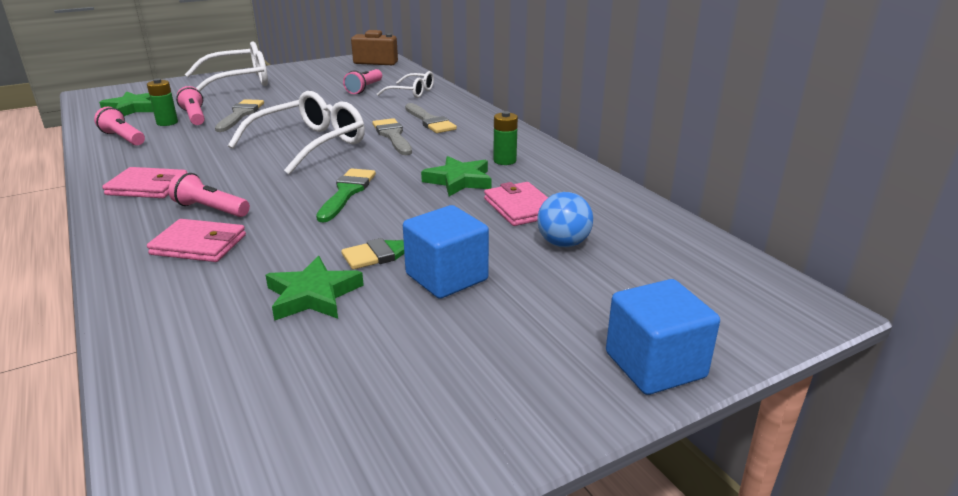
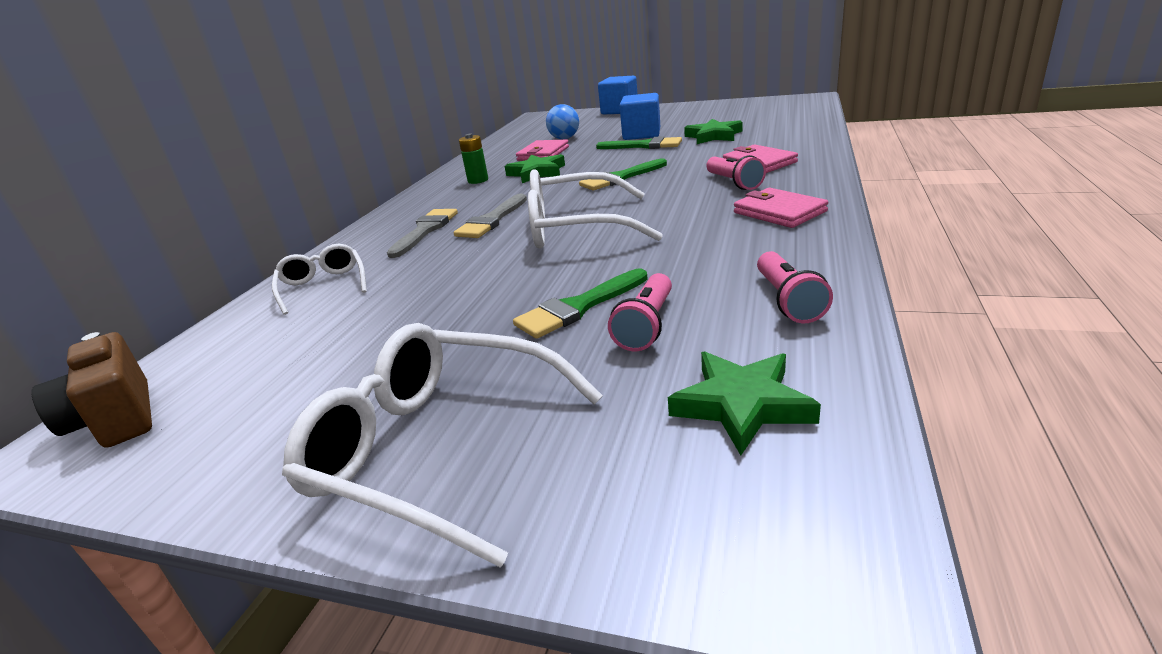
camera: 130 degrees left, 0 degrees up
green battery [147,79,178,126] -> none
grey brush [215,99,264,132] -> green brush [513,269,648,339]
pink flashlight [343,69,382,94] -> none

